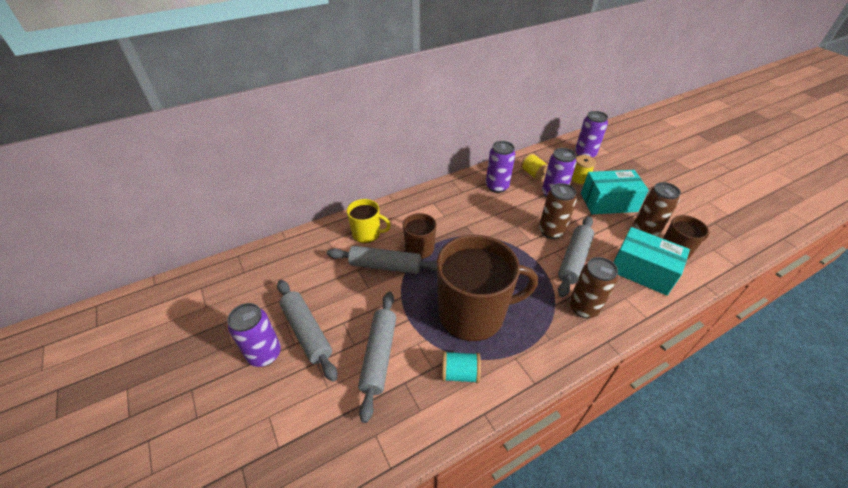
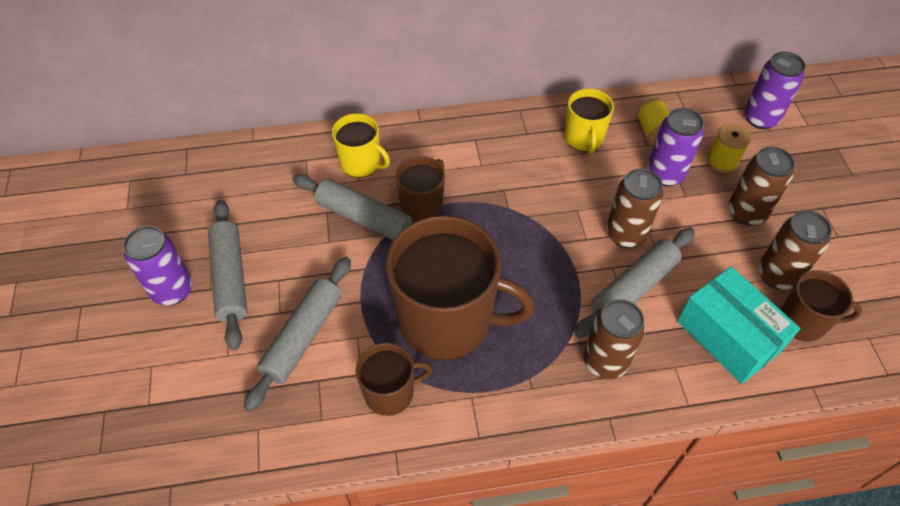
camera: 20 degrees right, 10 degrees up
turquoise spool [442,351,481,383] -> brown mug [356,343,433,416]
purple can [486,141,515,193] -> yellow mug [564,88,614,154]
turquoise box [581,170,649,214] -> brown can [729,147,795,226]

